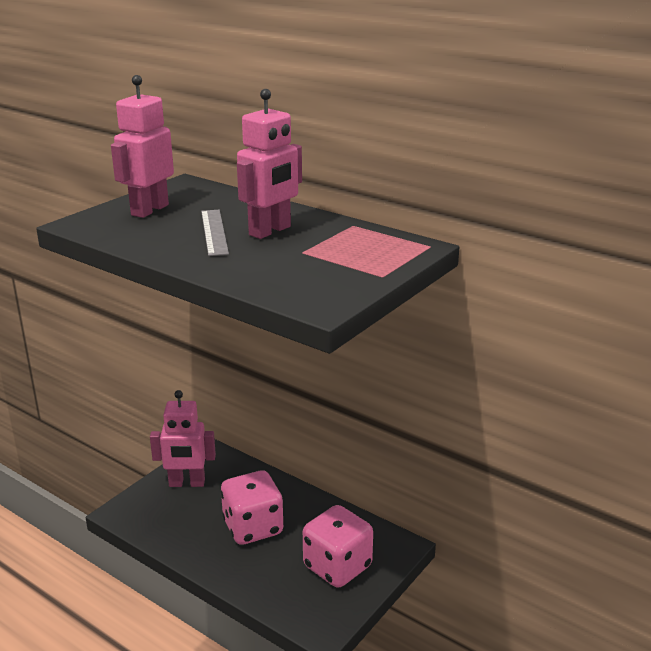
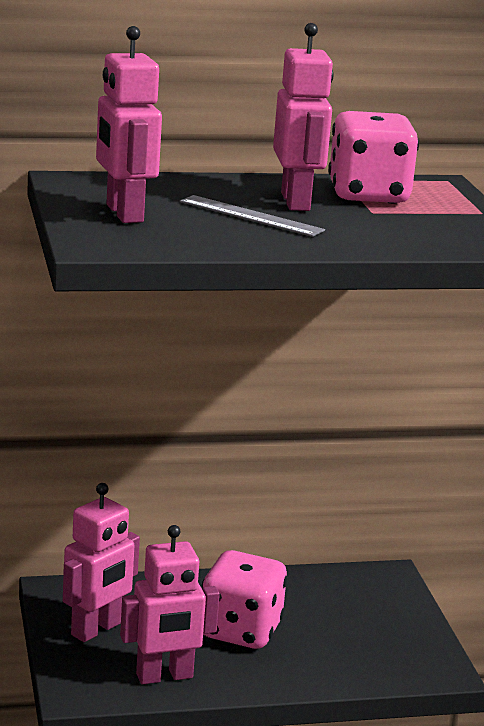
camera: 50 degrees left, 5 degrees down
pink dice [303,505,373,588] -> pink dice moved to [328,111,419,204]
none -> pink robot [120,525,220,684]

